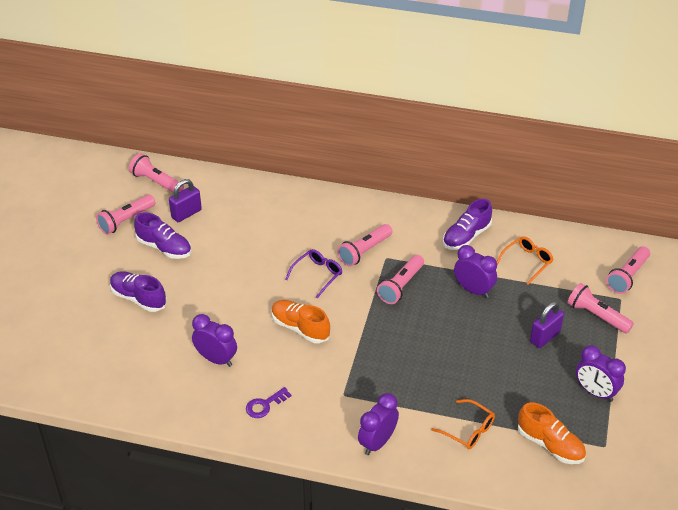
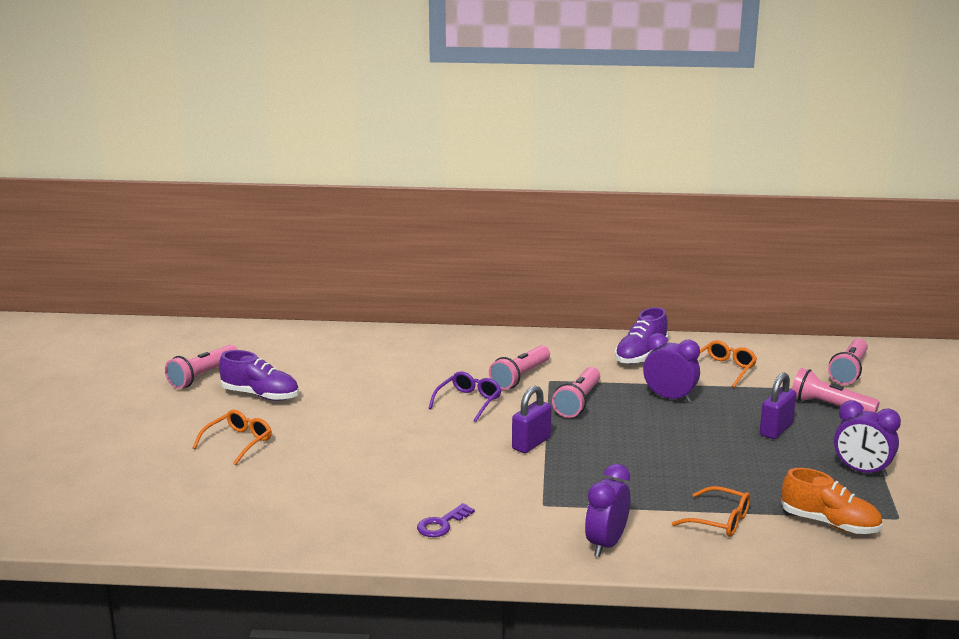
camera: 10 degrees left, 20 degrees down
purple shoe [110,271,167,312] -> orange glasses [193,410,272,465]
pink flashlight [129,153,184,193] -> none
purple padlock [169,179,202,222] -> purple padlock moved to [512,386,551,453]
purple clock [192,314,237,367] -> none
orange shoe [272,300,330,343] -> none

